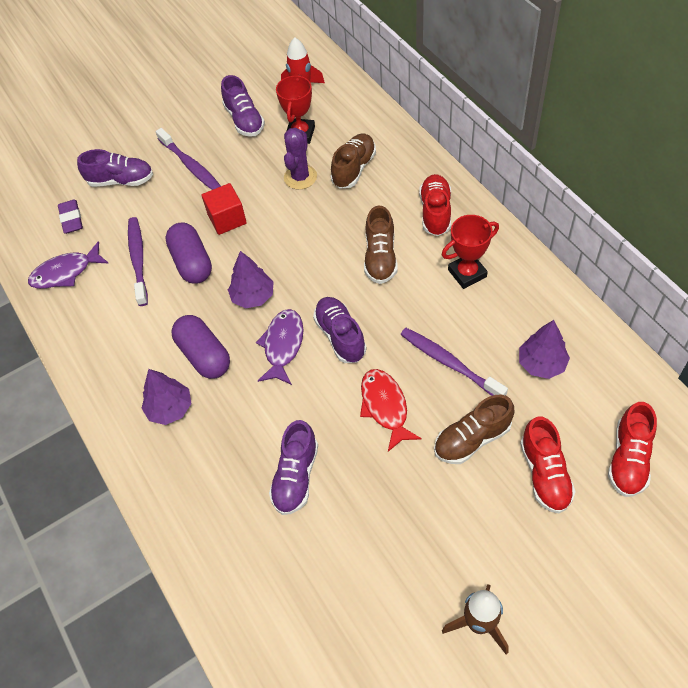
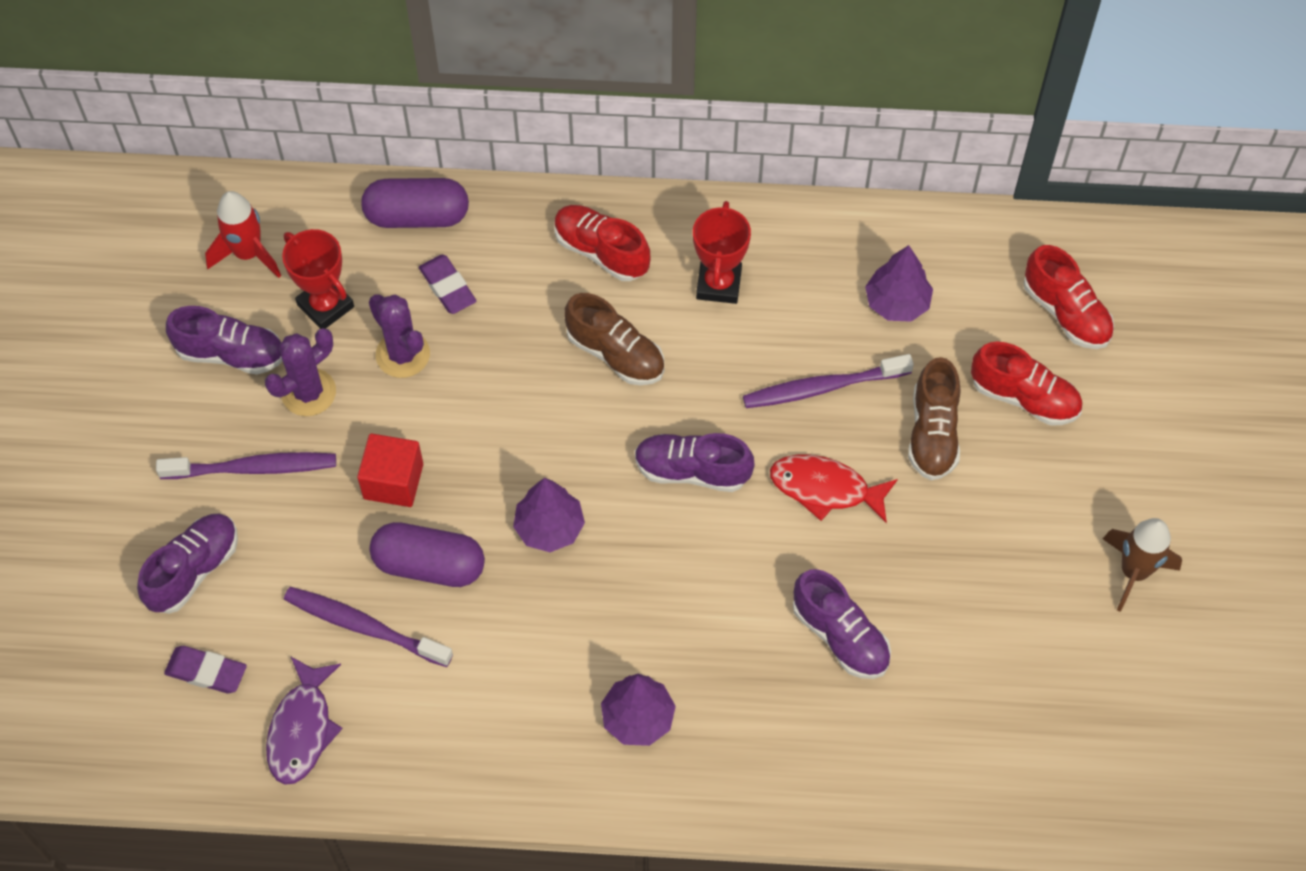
camera: 60 degrees left, 5 degrees up
purple capsule [172,315,230,379] -> purple capsule moved to [361,178,469,228]
purple fish [256,309,303,385] -> none
brown shoe [331,133,376,189] -> purple eraser [419,255,476,314]
none -> purple cactus [265,328,336,416]

